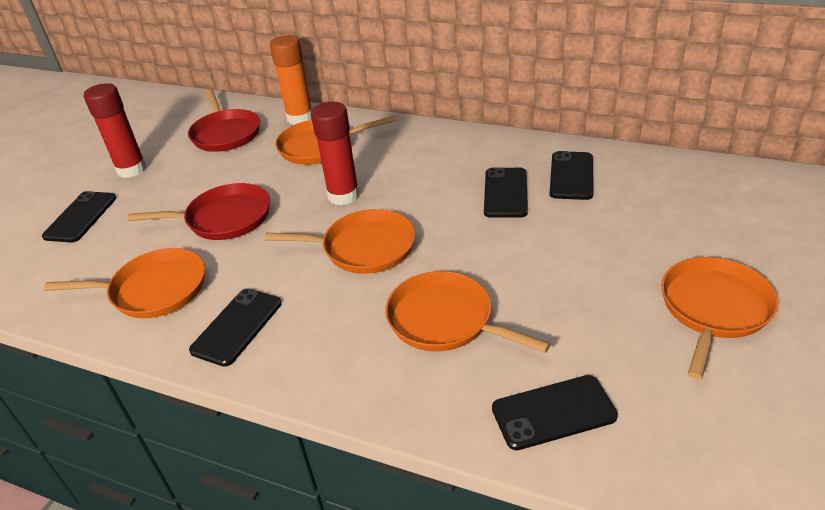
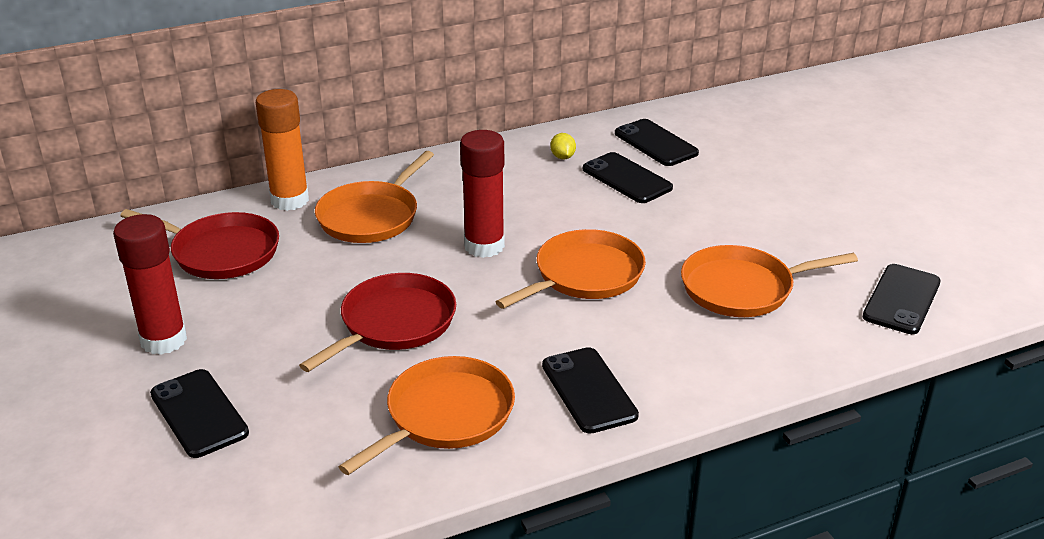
camera: 50 degrees left, 5 degrees down
orange pan [661,257,778,379] -> none
none -> yellow lemon [550,133,576,159]

